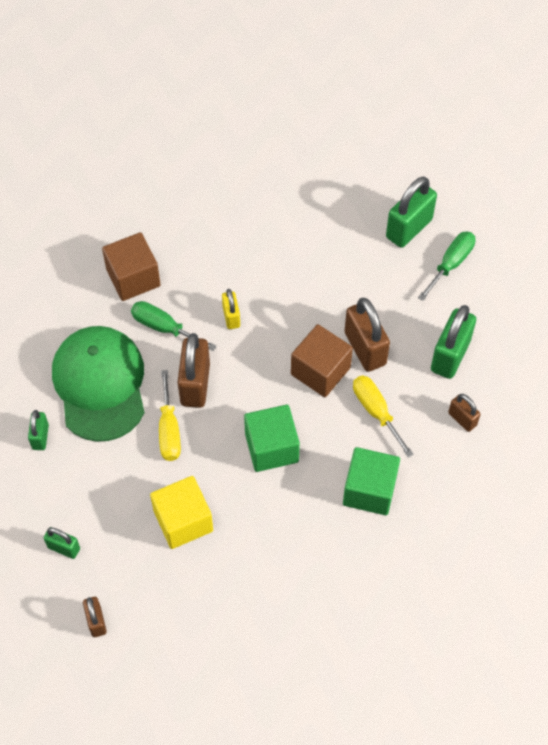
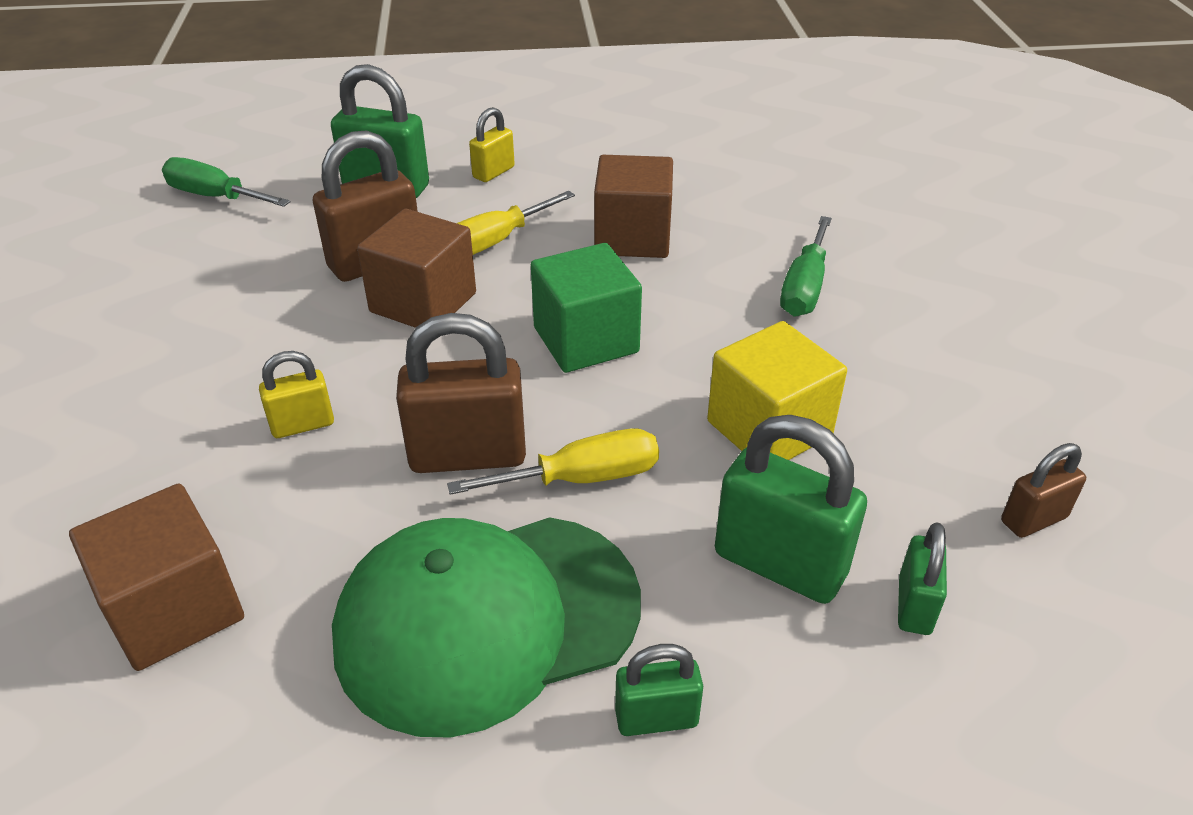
camera: 100 degrees left, 20 degrees down
green screwdriver [131,301,217,351] -> green screwdriver moved to [780,216,832,317]
green cube [343,447,400,515] -> brown cube [594,155,673,258]
green padlock [386,177,437,248] -> green padlock moved to [715,415,867,604]
brown padlock [448,394,481,432] -> yellow padlock [469,107,515,182]

